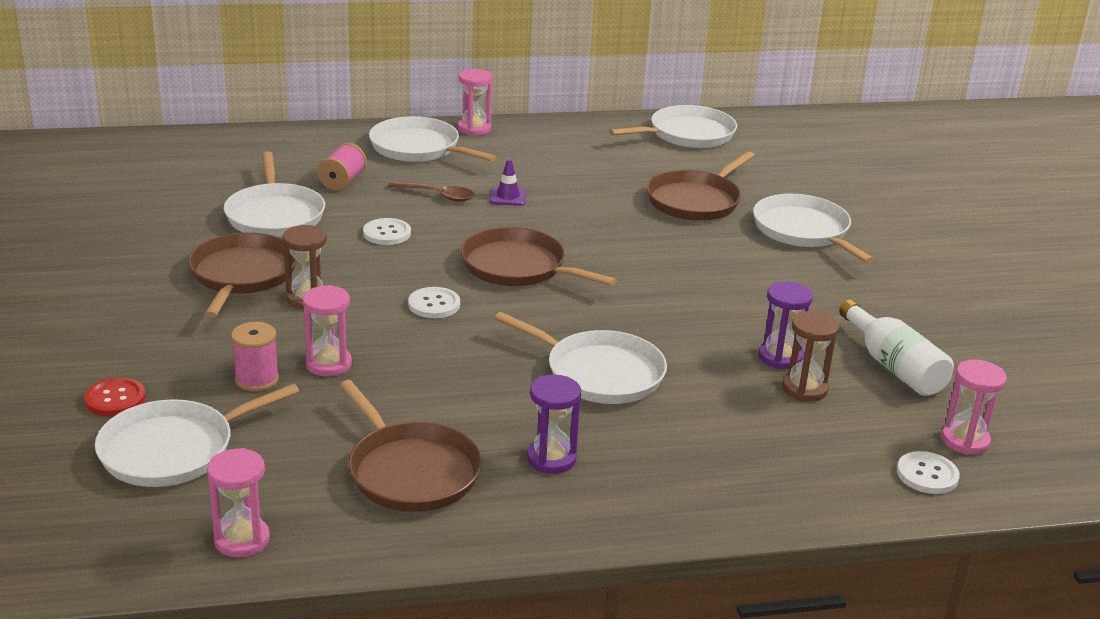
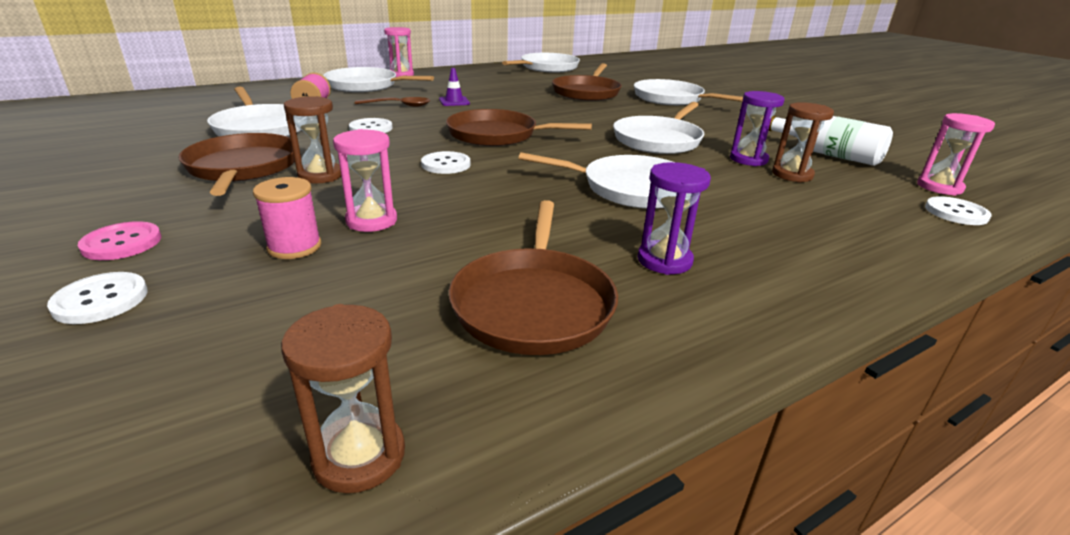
camera: 20 degrees left, 0 degrees up
red button [84,377,146,416] -> white button [47,272,148,324]
white pan [95,383,299,487] -> white pan moved to [613,102,704,154]
pink hourglass [207,448,270,557] -> brown hourglass [281,304,405,493]
brown pan [340,380,482,512] -> brown pan turned 60 degrees clockwise [449,200,618,355]
none -> pink button [78,221,161,260]

